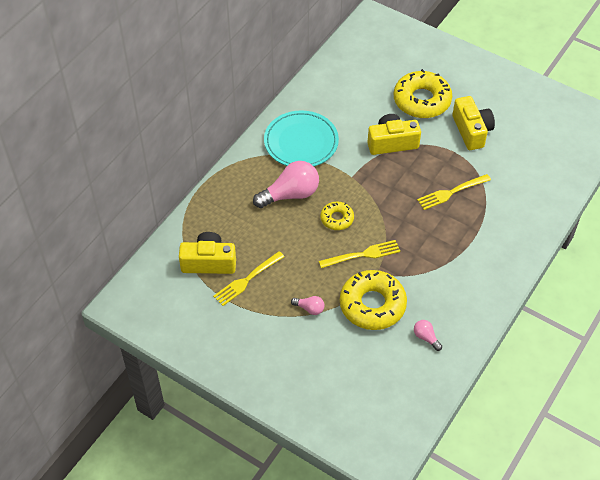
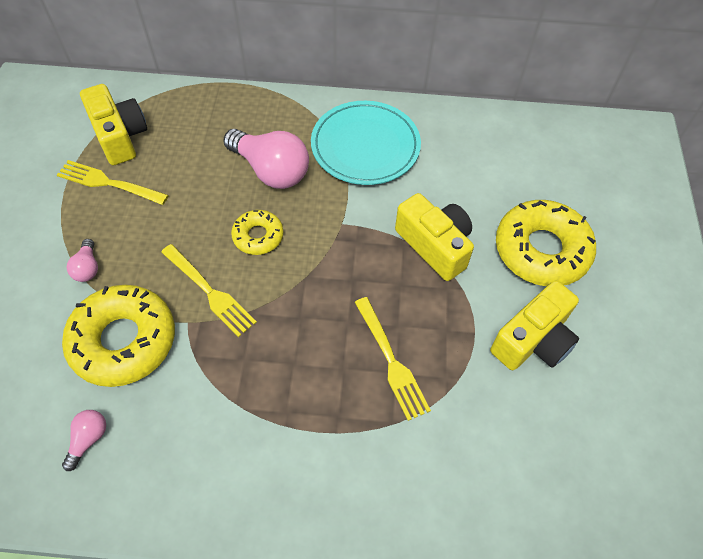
camera: 60 degrees right, 5 degrees up
yellow fork [417,174,491,210] -> yellow fork turned 150 degrees counterclockwise [355,297,431,421]

